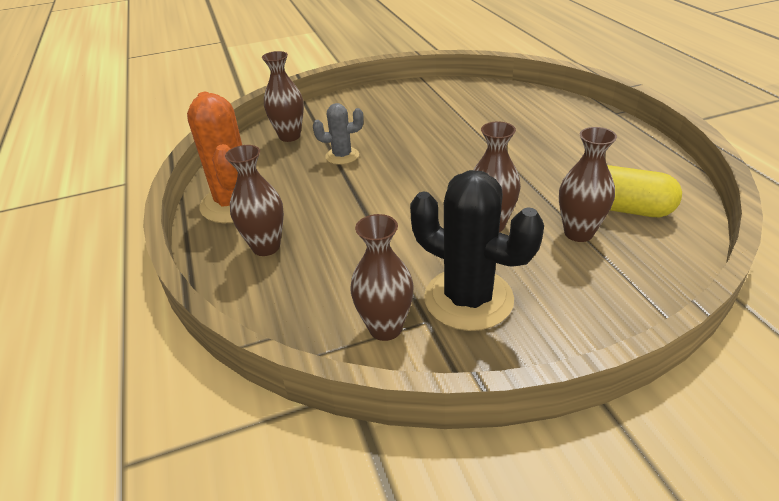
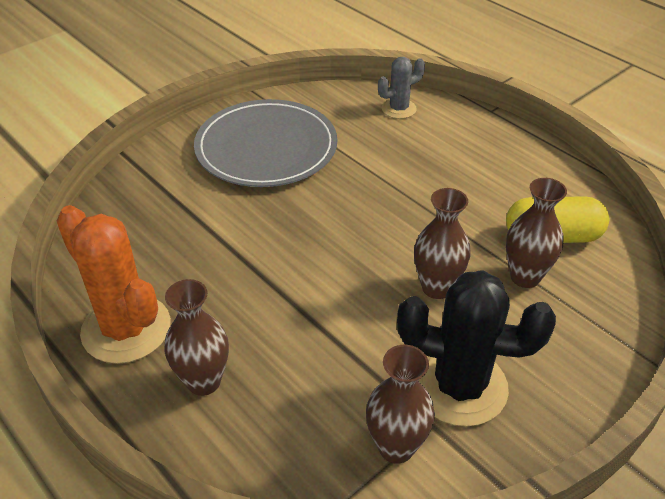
camera: 25 degrees left, 5 degrees up
brown vase [262,51,304,142] -> none
grey cactus [313,103,364,165] -> grey cactus moved to [378,57,425,119]
none -> grey plate [194,99,337,187]

